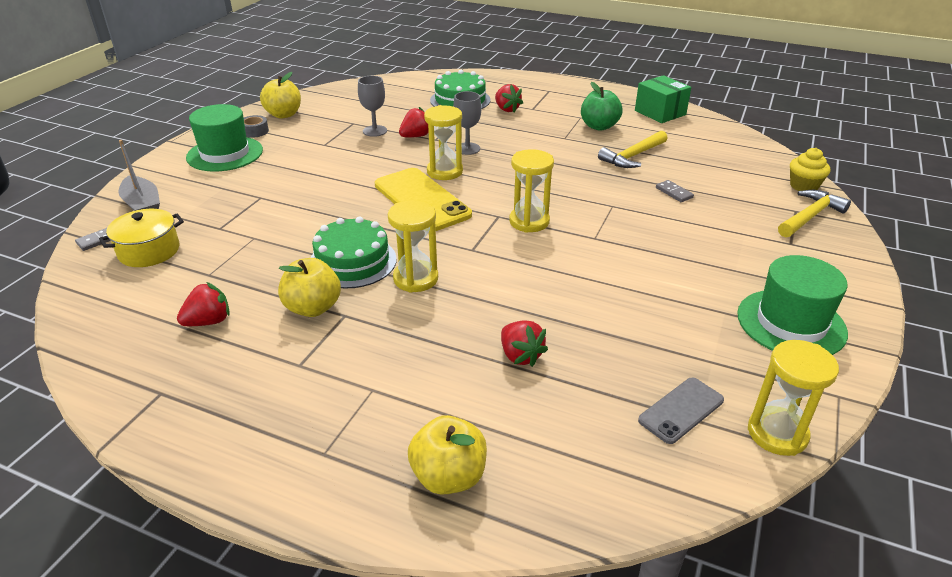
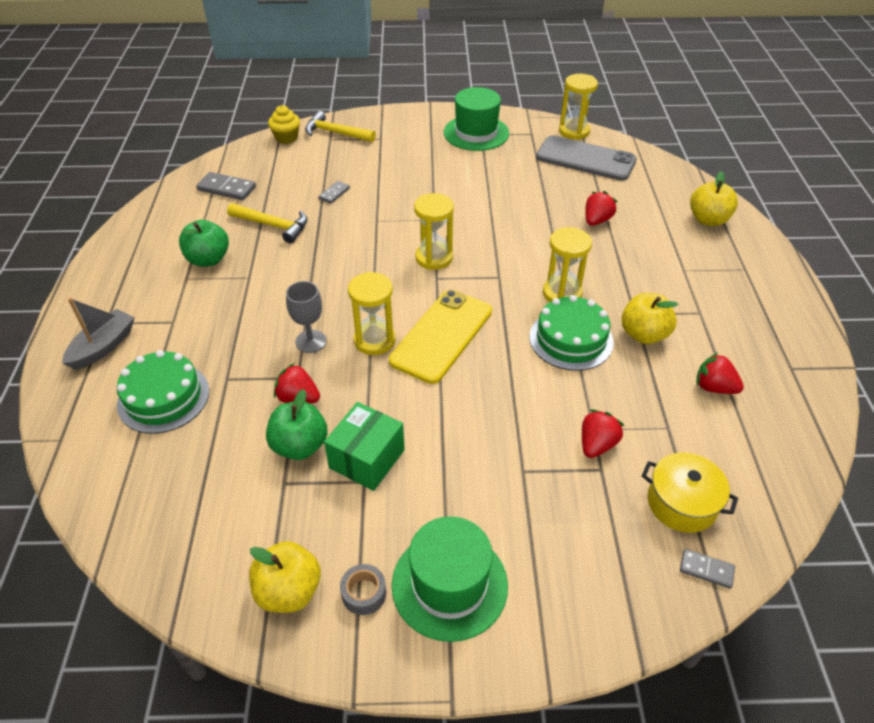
camera: 115 degrees left, 10 degrees up
grey boat [118,140,160,211] -> grey boat moved to [62,298,135,370]
grey goblet [358,76,387,137] -> green apple [266,389,328,460]
red strawberry [495,84,523,112] -> red strawberry moved to [582,410,624,458]
green box [635,75,691,123] -> green box moved to [324,402,405,491]
grey phone [638,378,724,444] -> grey phone [536,135,637,181], size x1.80
none -> grey domino [196,172,256,200]

